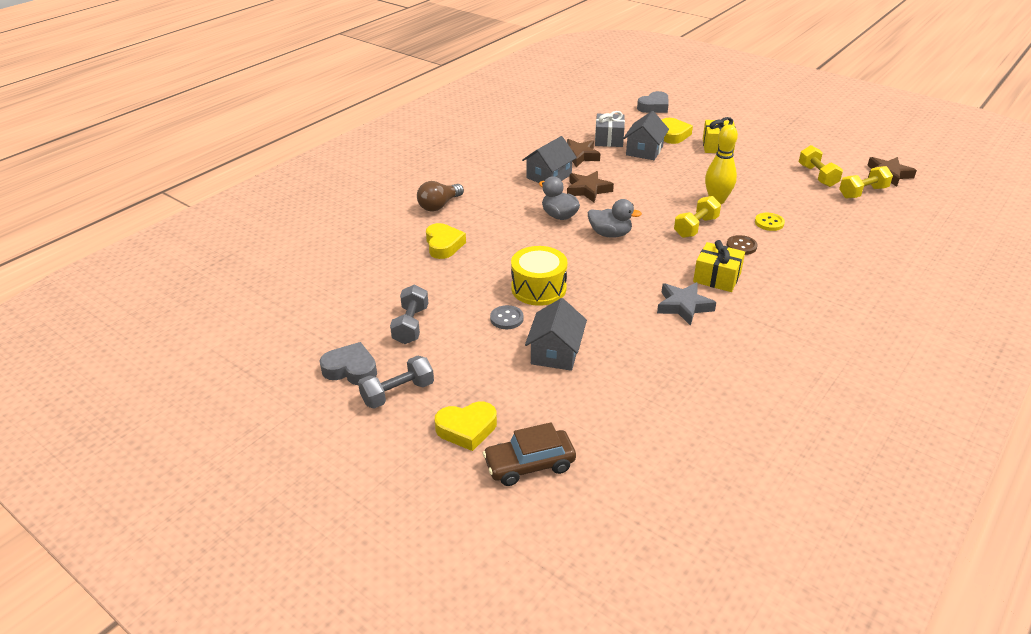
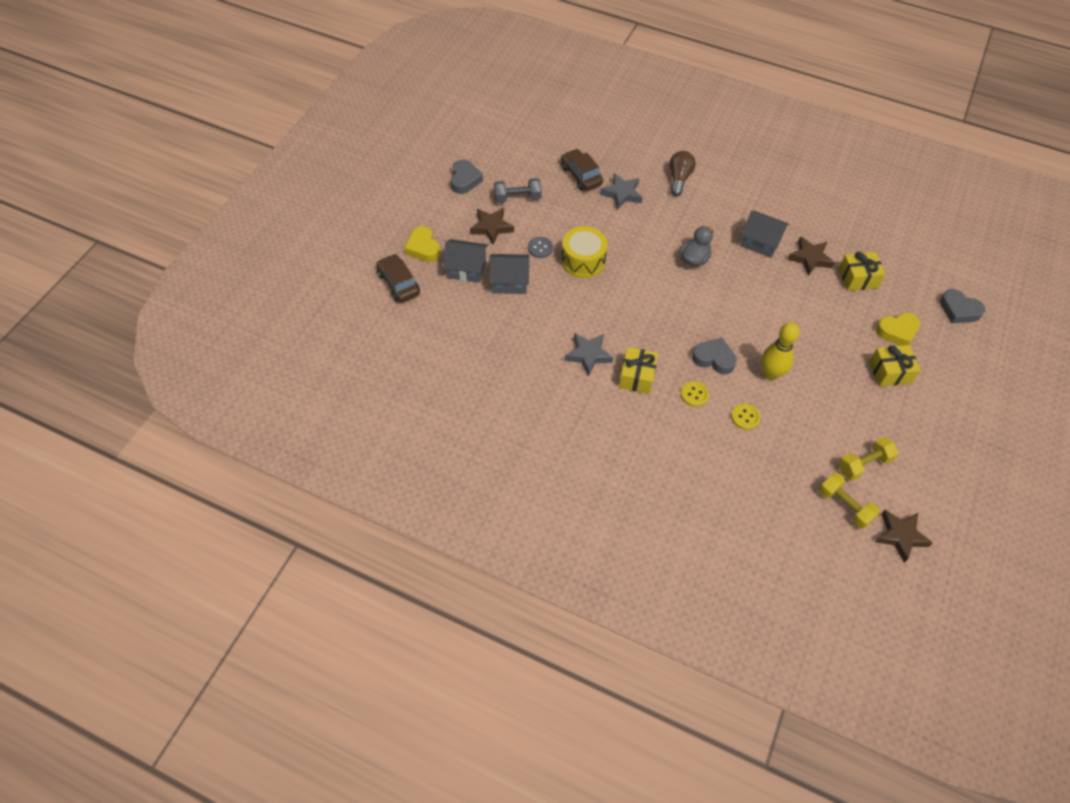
camera: 75 degrees right, 20 degrees up
grey dumbbell [358,355,434,409] -> none
brown light bulb [417,181,464,212] -> brown light bulb turned 75 degrees clockwise [669,151,696,196]
yellow heart [426,223,466,259] -> grey star [600,173,643,210]
brown star [567,171,614,202] -> brown star moved to [470,208,514,245]
grey duck [588,199,642,238] -> none
grey gift [595,111,625,147] -> yellow gift [839,252,885,291]
grey house [623,111,669,160] -> grey house moved to [442,239,488,283]
yellow dumbbell [674,196,721,238] -> grey heart [692,338,737,375]
brown button [727,235,758,255] -> yellow button [681,381,709,407]
none -> brown car [561,149,603,191]

